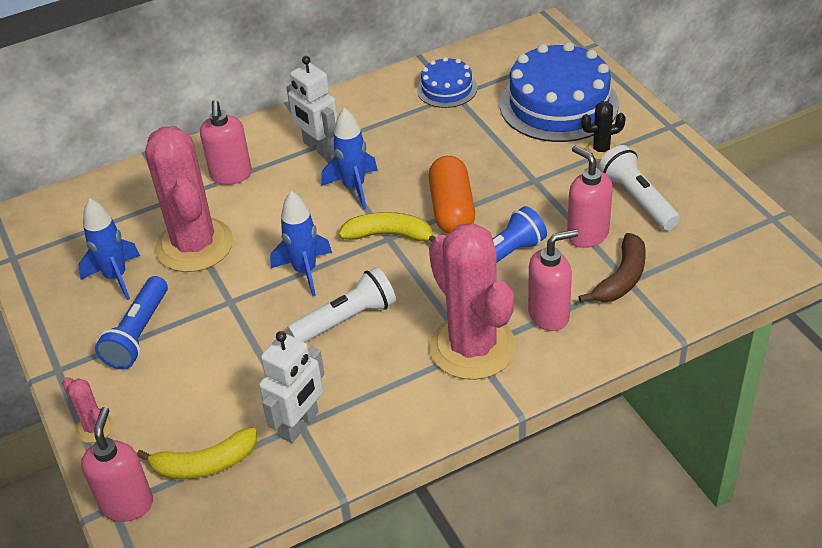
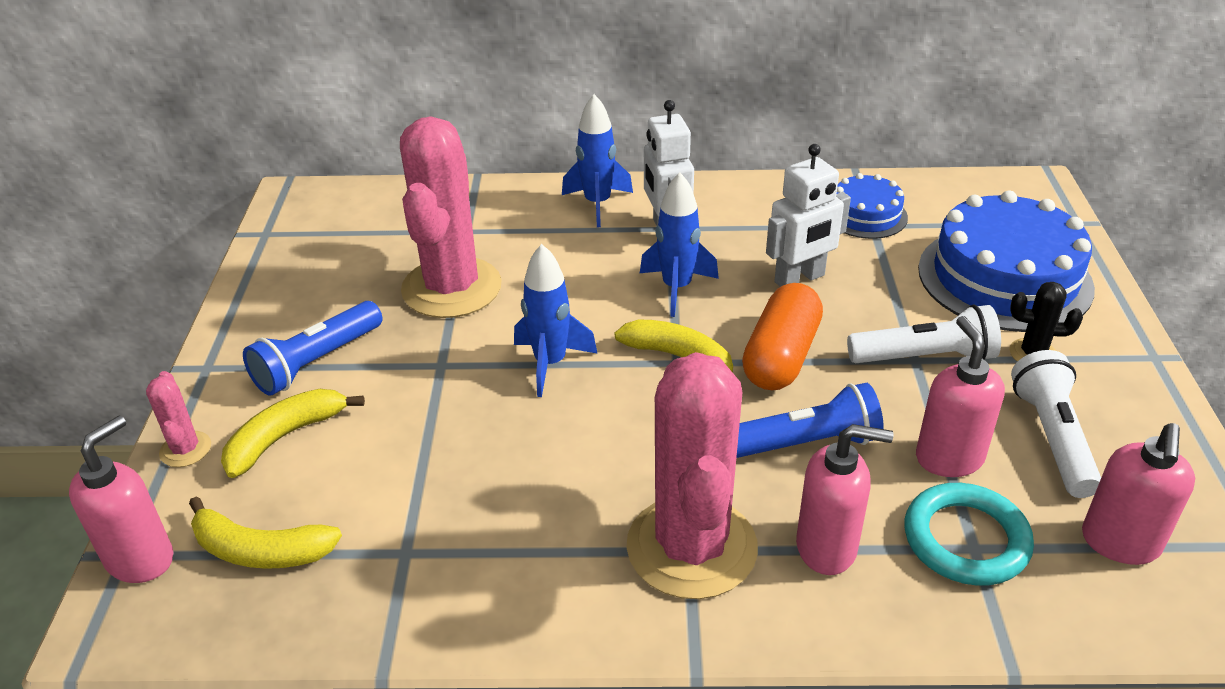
camera: 25 degrees right, 5 degrees down
blue rocket [78,198,140,300] -> blue rocket moved to [562,94,633,227]
pink soap dispenser [200,100,252,185] -> pink soap dispenser moved to [1082,423,1195,565]
white robot [259,331,325,443] -> white robot moved to [766,144,851,287]
white flashlight [287,267,396,342] -> white flashlight moved to [847,304,1001,363]
brown banana [578,233,646,303] -> turquoise ring [905,483,1034,585]
none -> yellow banana [221,389,365,478]

